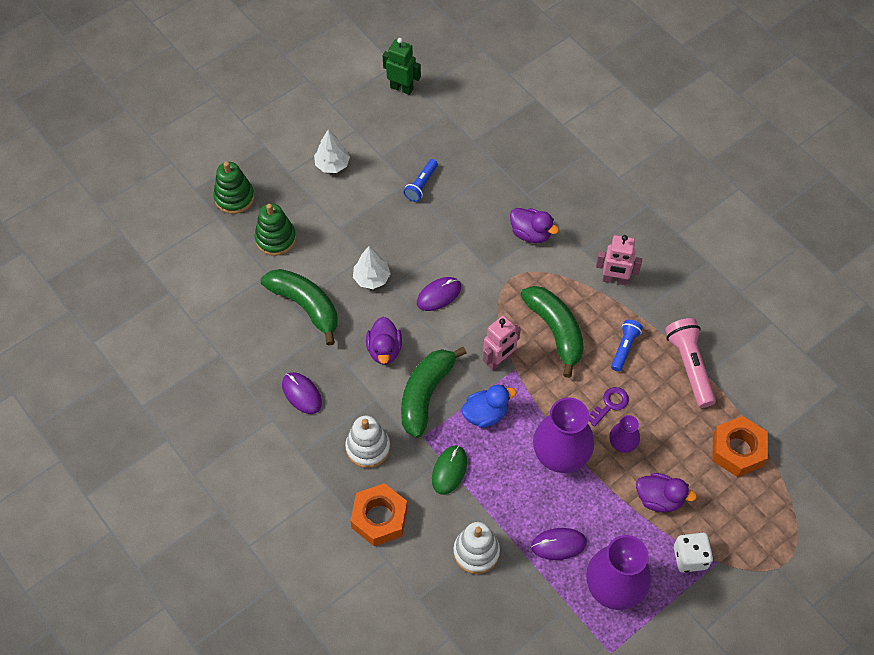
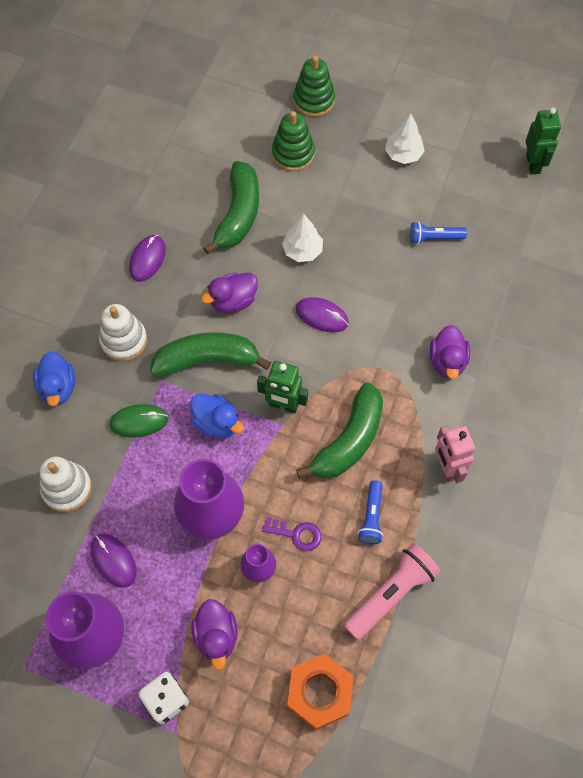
camera: 60 degrees right, 5 degrees up
orange nut [350,483,408,546] -> blue duck [33,351,75,406]
pink robot [483,316,521,370] -> green robot [257,361,308,413]
blue flashlight [611,320,643,372] -> blue flashlight turned 105 degrees clockwise [358,480,383,544]

